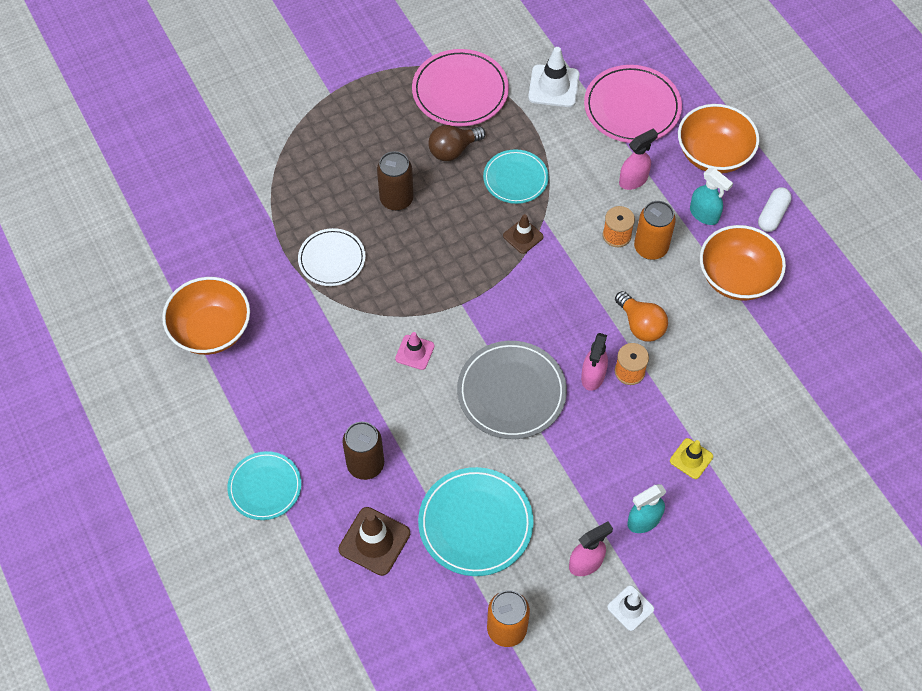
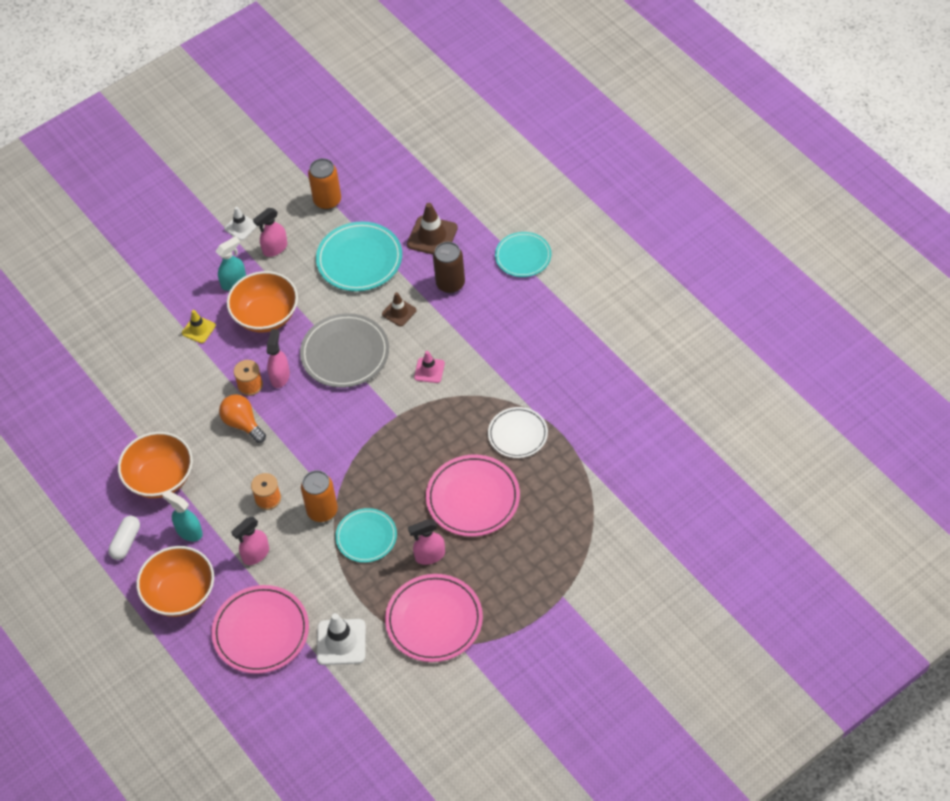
camera: 175 degrees right, 5 degrees down
orange bowl [162,277,250,355] -> orange bowl moved to [227,271,298,332]
brown can [377,151,414,211] -> pink plate [426,455,520,536]
brown light bulb [428,125,486,161] -> pink spray bottle [408,519,445,565]
brown traffic cone [503,214,544,254] -> brown traffic cone moved to [382,292,416,327]
orange can [634,201,676,260] -> orange can moved to [301,470,338,522]

